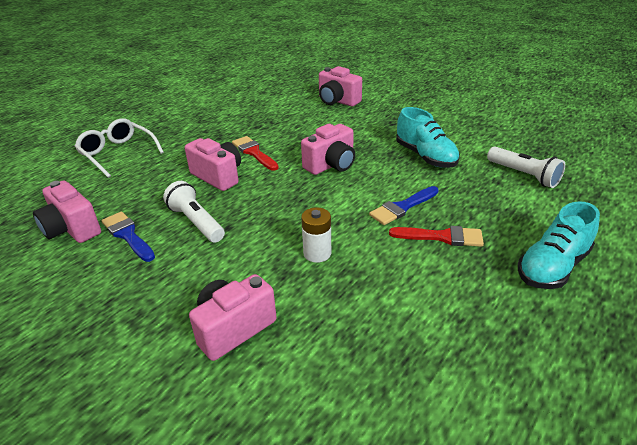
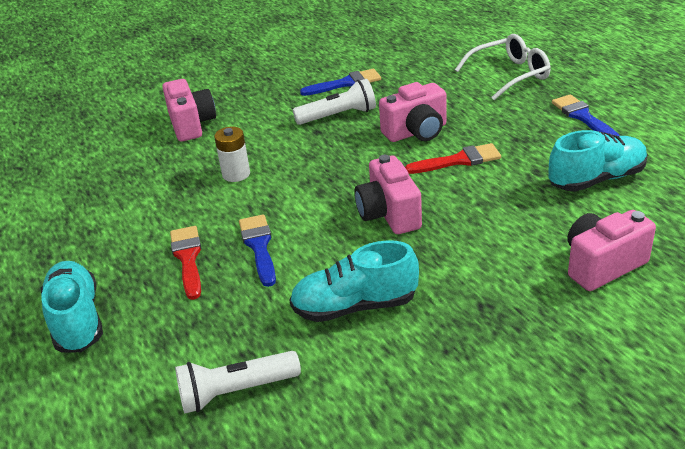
camera: 115 degrees right, 0 degrees up
pink camera [33,181,101,243] -> none
red brush [389,226,484,247] -> red brush turned 135 degrees clockwise [170,226,201,300]
none -> turquoise shoe [549,130,648,192]
none -> blue brush [552,95,620,136]

